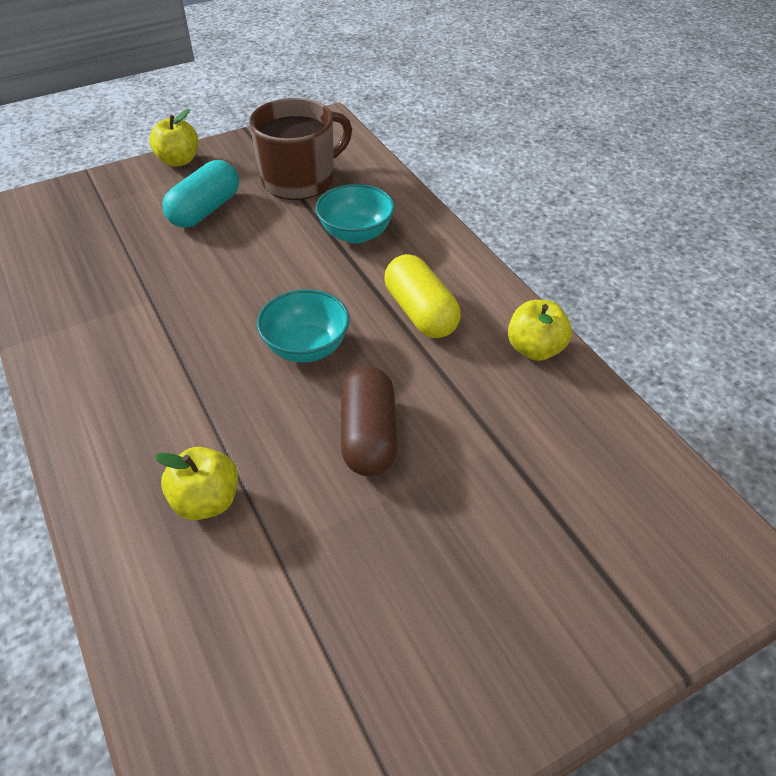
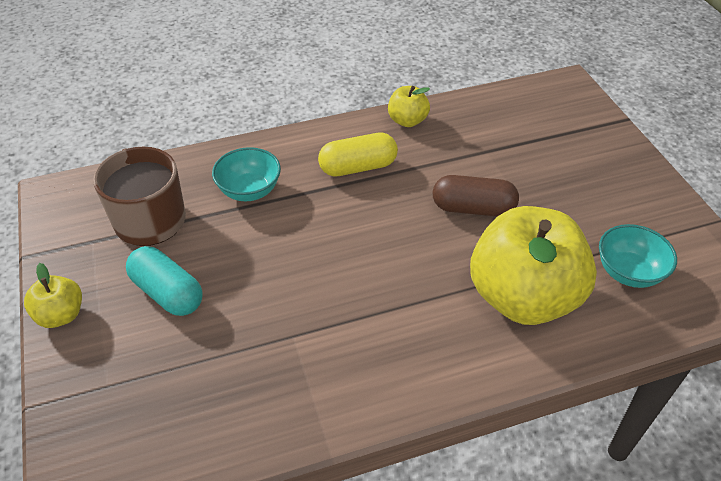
camera: 80 degrees left, 0 degrees up
yellow apple [155,447,238,520] -> yellow apple [470,206,597,325], size x2.23
turquoise bowl [257,289,350,362] -> turquoise bowl moved to [599,224,677,288]

